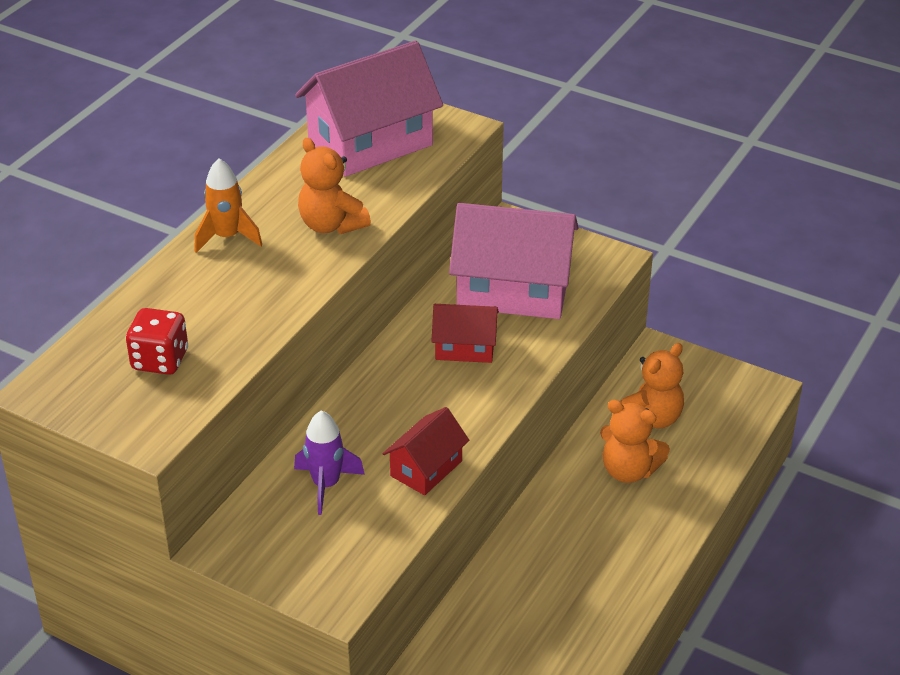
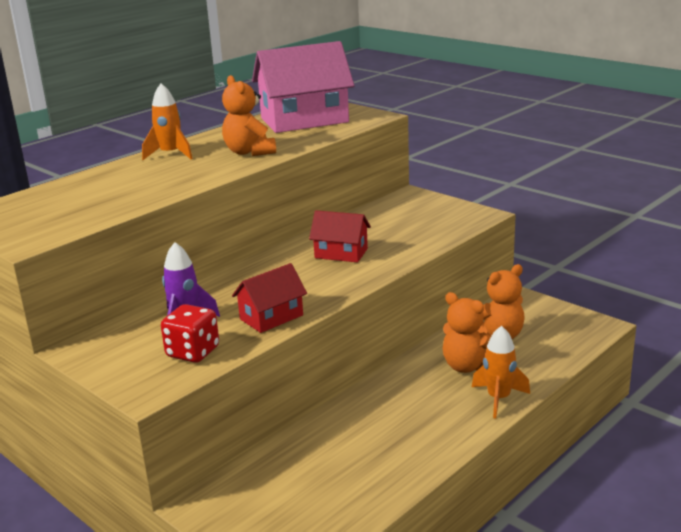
camera: 15 degrees right, 15 degrees down
red dice [126,308,188,375] -> red dice moved to [161,304,219,363]
pink house [449,203,578,319] -> none
none -> orange rocket [472,326,530,419]

